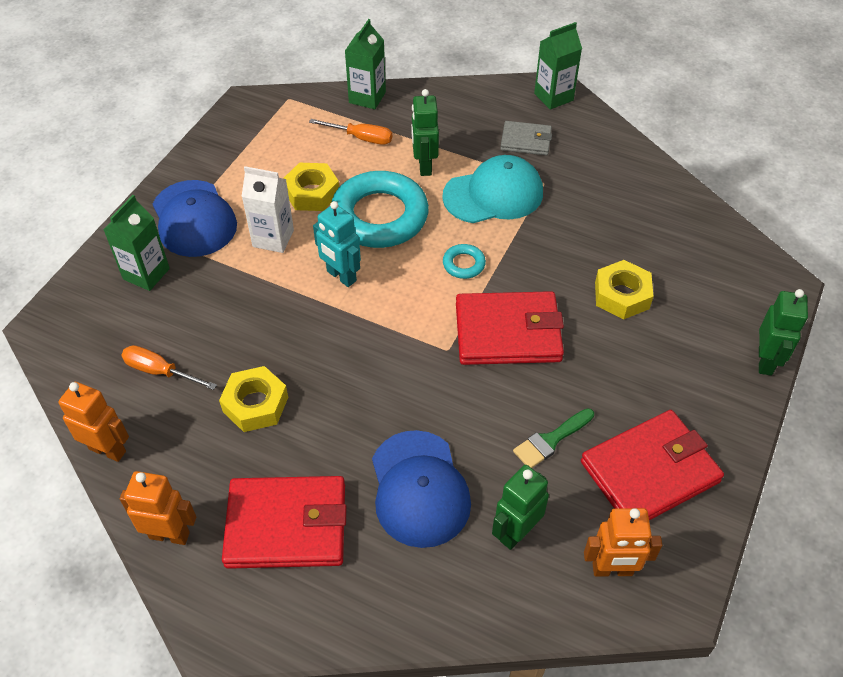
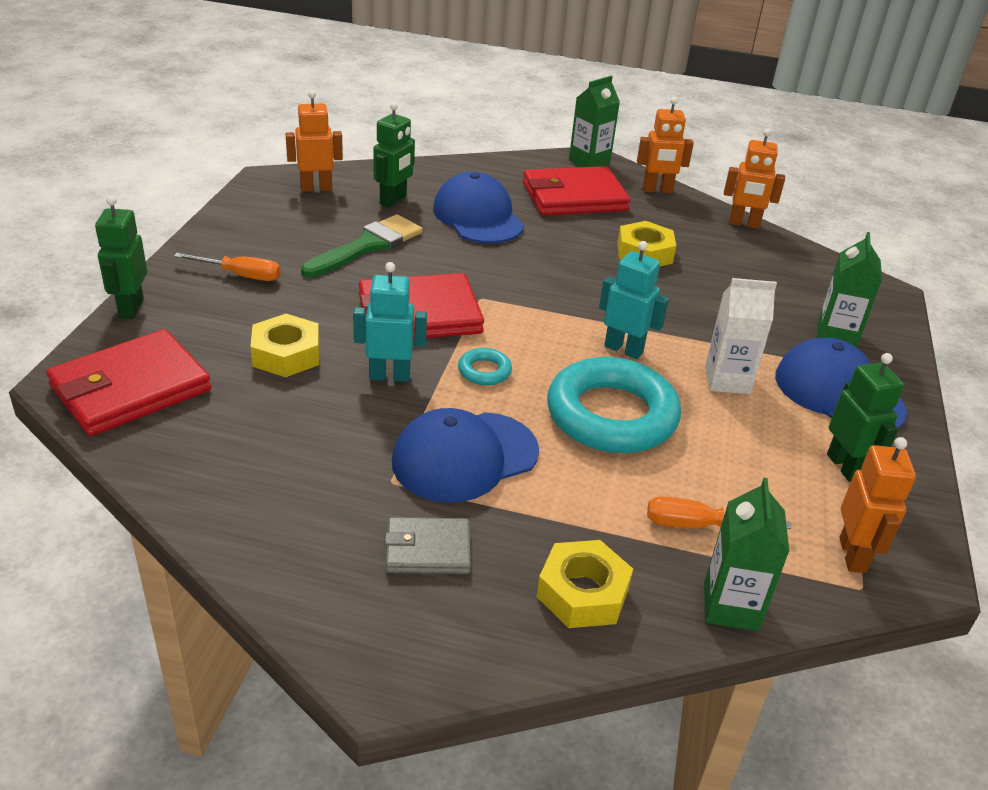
camera: 165 degrees right, 15 degrees down
orange screwdriver [121,345,217,390] -> orange screwdriver moved to [174,253,281,281]
yellow nut [283,163,339,211] -> yellow nut moved to [536,540,633,628]
green robot [411,89,439,176] -> green robot moved to [827,353,904,482]
turquoise cap [442,155,543,223] -> blue cap [392,408,539,503]
green brush [513,408,594,468] -> green brush [301,214,423,277], size x1.60
green carton [534,22,582,110] -> green carton moved to [569,76,620,167]
red wallet [581,410,724,520] -> red wallet moved to [46,329,211,436]
none -> turquoise robot [353,262,427,382]
none -> orange robot [839,437,916,573]

